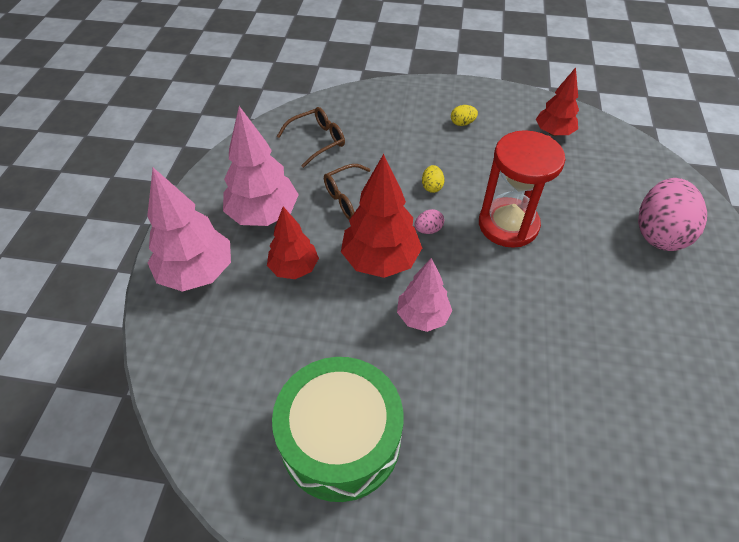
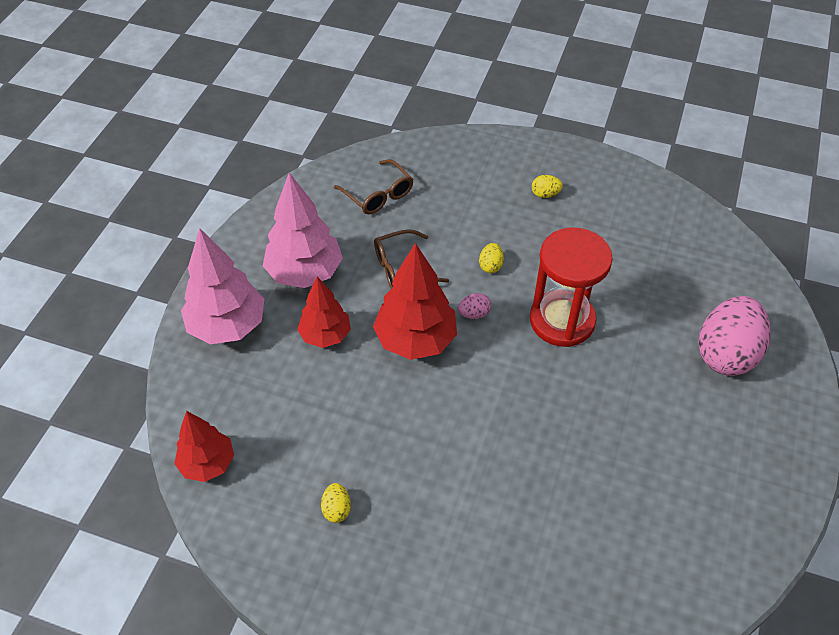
camera: 10 degrees right, 0 degrees up
green drum [272,357,403,502] -> yellow egg [321,483,351,523]
brown glasses [277,107,345,168] -> brown glasses turned 75 degrees clockwise [334,159,413,214]
pink tree [397,258,452,332] -> none
red tree [536,67,579,136] -> red tree moved to [174,411,234,482]

